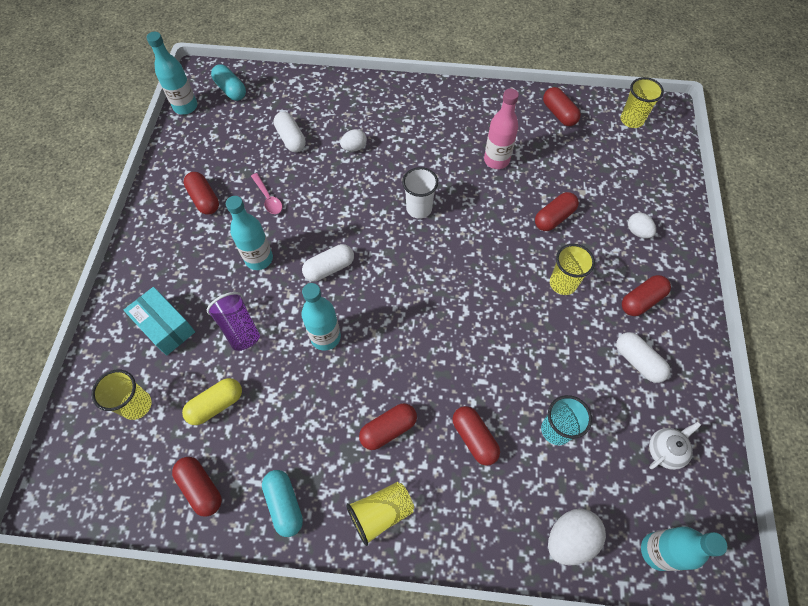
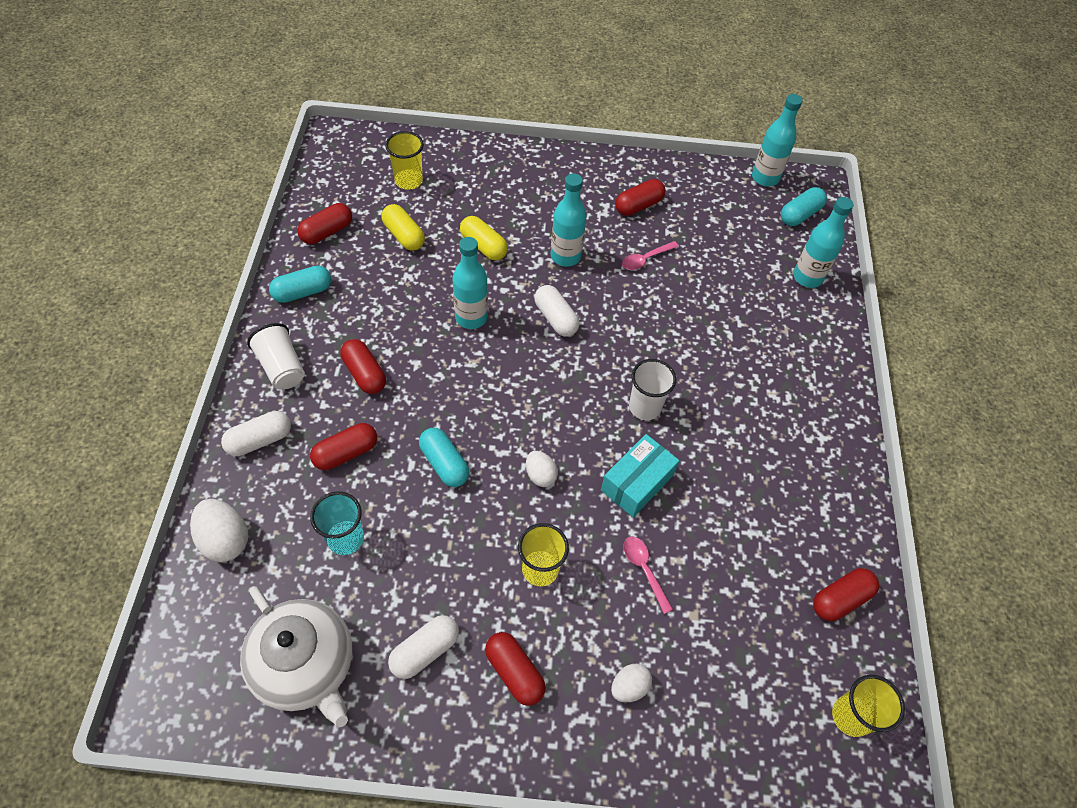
camera: 85 degrees right, 5 degrees down
turquoise box [124,287,195,356] -> turquoise box moved to [601,434,679,517]
purple cup [207,292,260,351] -> yellow capsule [460,216,508,260]
white capsule [274,112,306,152] -> white capsule moved to [221,411,291,456]
white egg [340,129,367,151] -> white egg moved to [526,451,558,487]
yellow cup [346,482,414,546] -> white cup [247,323,305,389]
pink bottle [484,88,519,169] -> none
red capsule [535,192,579,231] -> pink spoon [623,536,673,614]
turquoise bottle [641,526,727,571] -> turquoise bottle moved to [793,197,853,288]
white teapot [649,422,701,470] -> white teapot [240,586,352,727], size x2.10
none -> turquoise capsule [419,428,469,487]

